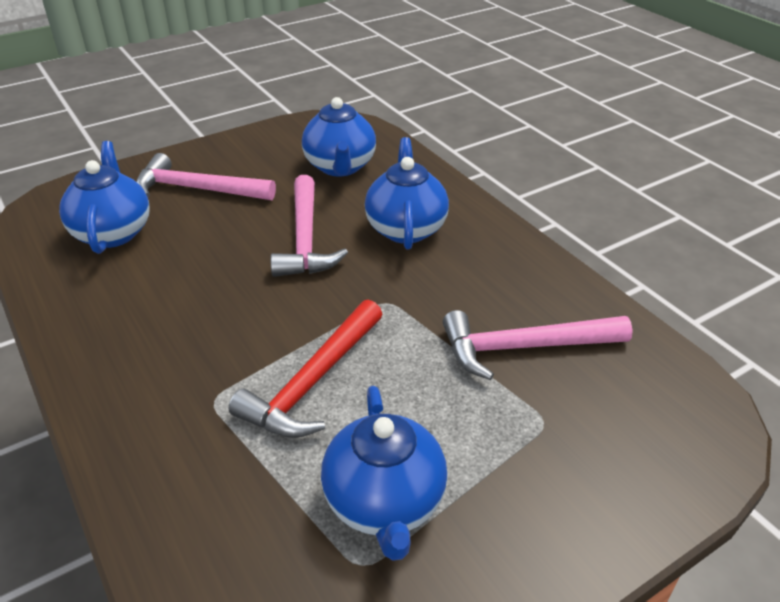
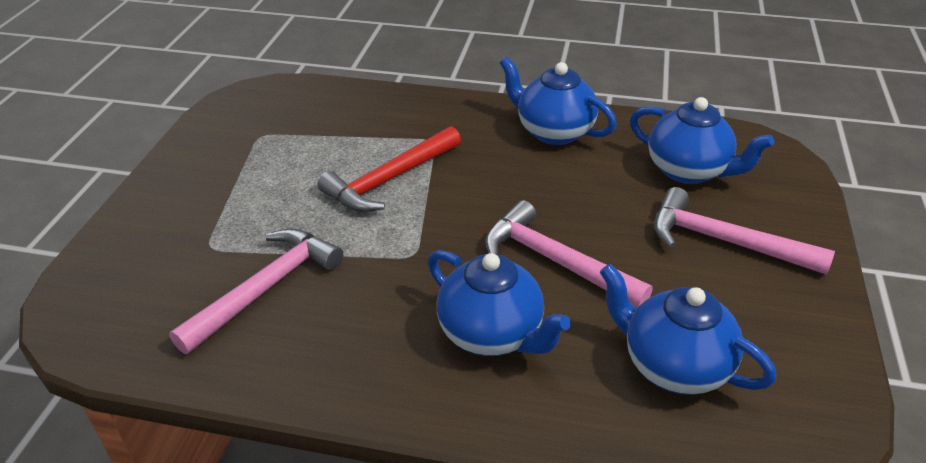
camera: 135 degrees right, 0 degrees up
pink hammer [136,153,276,200] -> pink hammer turned 120 degrees counterclockwise [654,187,835,275]
red hammer [229,299,383,438] -> red hammer turned 120 degrees counterclockwise [317,126,461,212]
blue teapot [321,386,447,561] -> blue teapot moved to [500,57,617,145]

